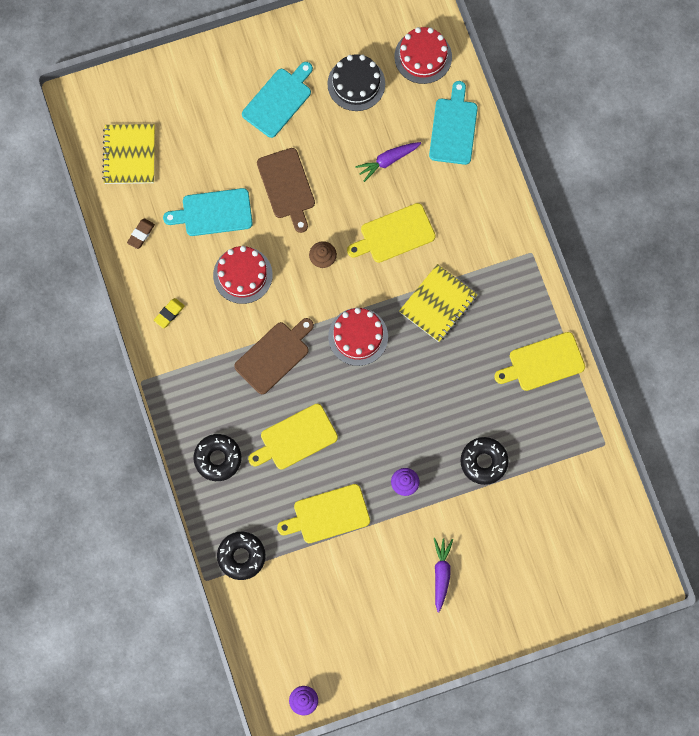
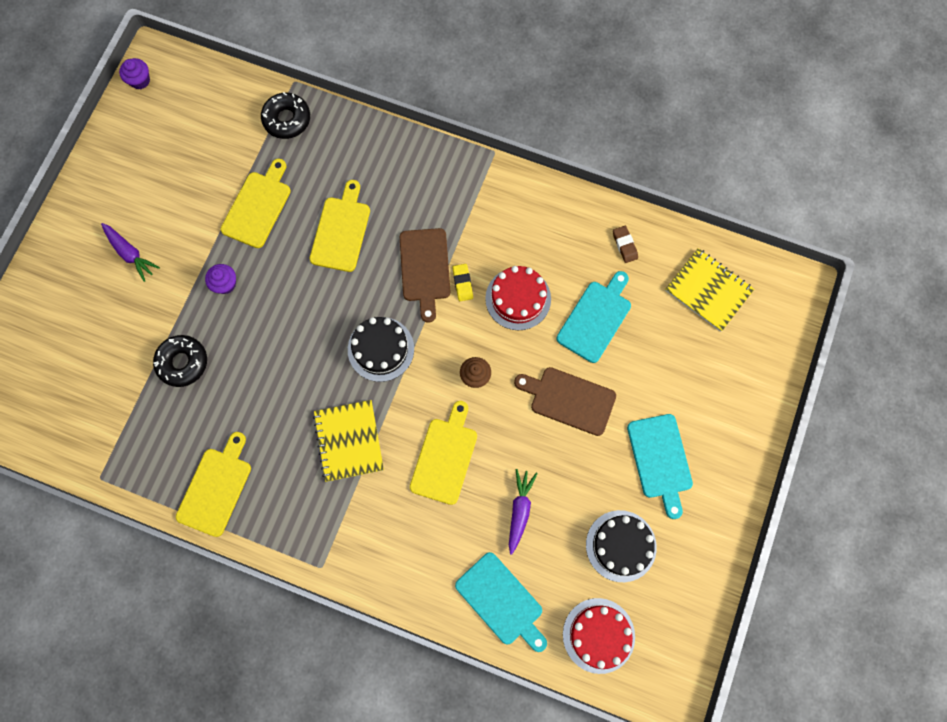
camera: 130 degrees right, 0 degrees up
yellow eraser [154,298,185,328] -> yellow eraser moved to [453,264,473,301]
black donut [194,434,241,481] -> none
red cake [328,308,388,366] -> black cake [348,317,414,382]

